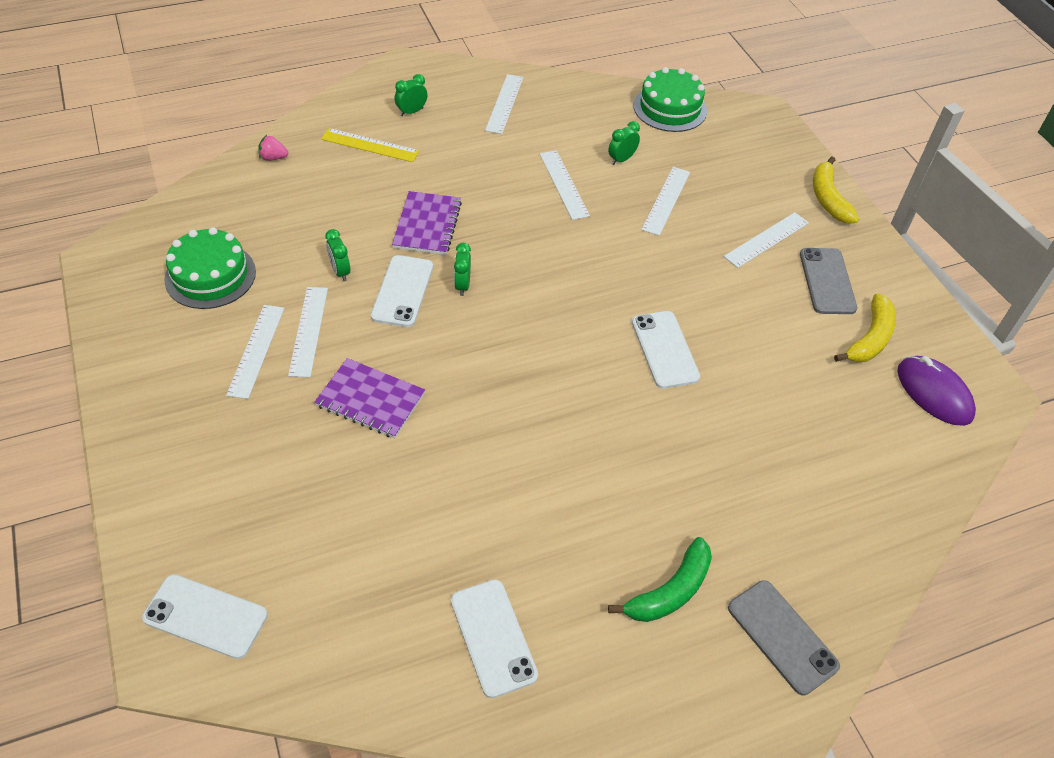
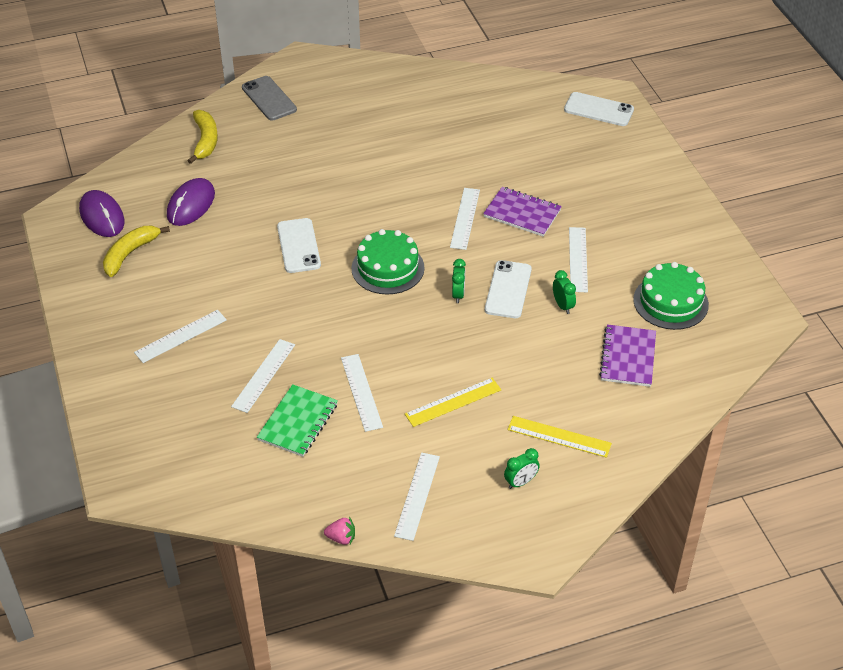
camera: 175 degrees left, 5 degrees down
white ruler [226,305,284,399] -> white ruler moved to [450,188,480,250]
pink strawberry [258,135,288,161] -> pink strawberry moved to [324,517,355,545]
purple notebook [392,191,462,255] -> purple notebook moved to [599,324,656,387]
white phone [451,580,538,698] -> none
green clock [608,121,640,165] -> green notebook [257,384,338,457]
green banana [608,537,712,622] -> none
green cake [633,67,707,132] -> green cake moved to [351,229,425,295]
grey phone [800,248,857,314] -> none
yellow banana [813,156,860,224] -> yellow banana moved to [188,110,218,164]
none -> purple mouse [167,178,215,226]
none -> yellow ruler [405,378,501,427]

